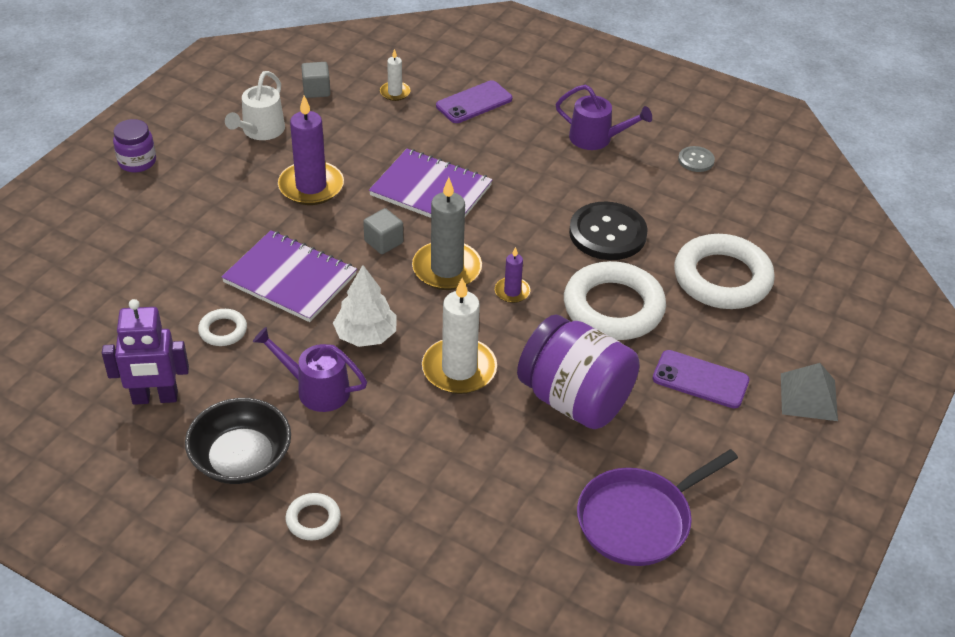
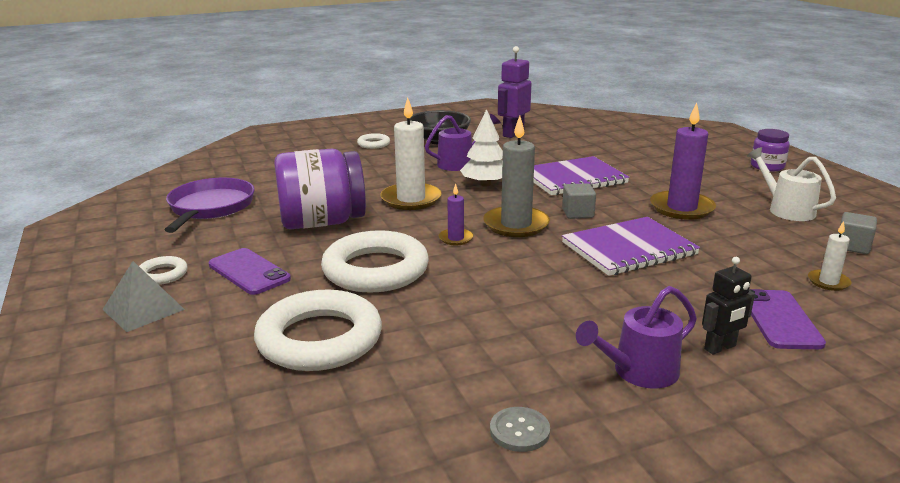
camera: 130 degrees right, 20 degrees down
white ring [198,309,247,346] -> white ring moved to [139,256,188,285]
black button [569,202,648,260] -> none
purple phone [652,350,750,409] -> purple phone turned 75 degrees clockwise [209,248,291,295]
none -> black robot [702,257,755,355]

